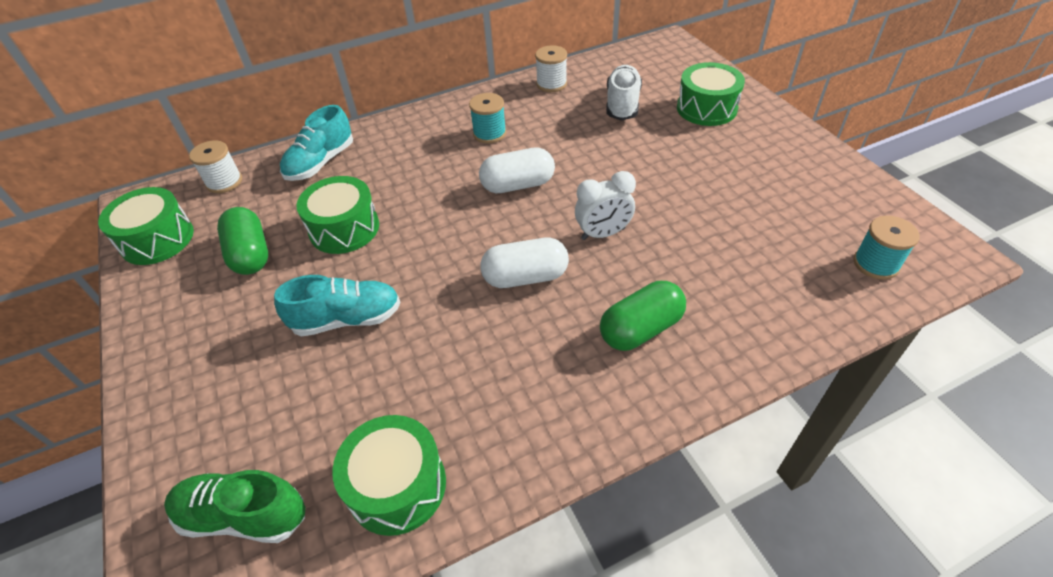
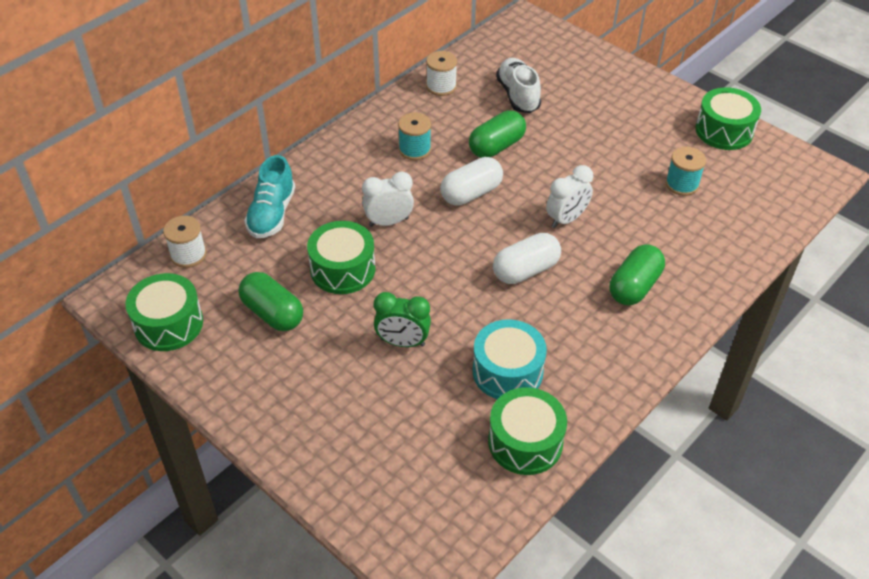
camera: 25 degrees left, 0 degrees up
green shoe [164,470,306,543] -> none
turquoise shoe [274,275,400,337] -> green clock [374,292,431,347]
green drum [677,62,745,126] -> green drum moved to [695,87,761,150]
turquoise spool [853,216,920,280] -> turquoise spool moved to [665,147,706,196]
none -> white clock [362,171,414,227]
none -> green capsule [469,110,526,158]
none -> turquoise drum [472,319,547,399]

